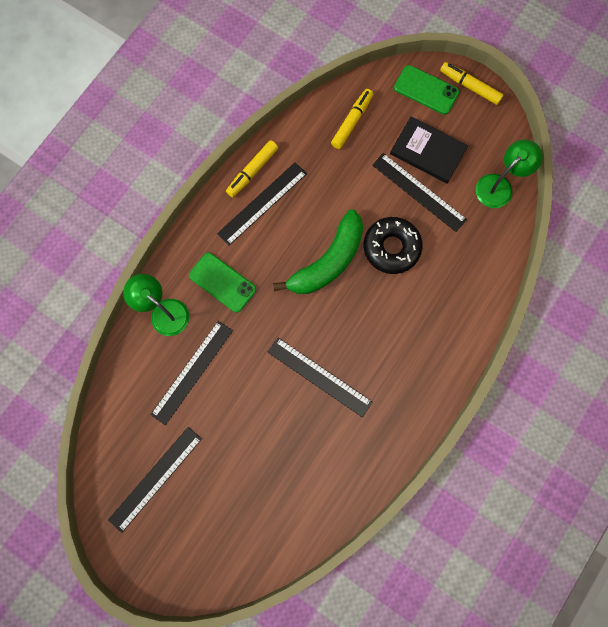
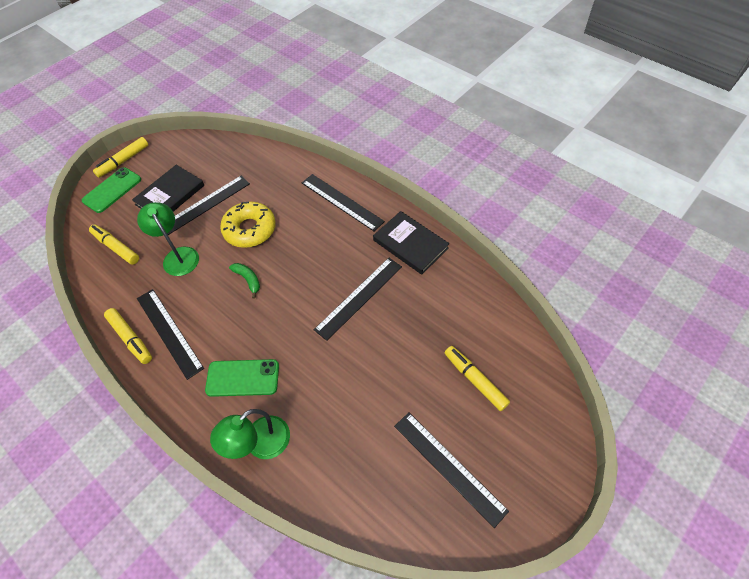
camera: 80 degrees left, 20 degrees down
black ruler [151,321,233,425] -> black ruler moved to [302,174,385,231]
green phone [189,253,256,313] -> green phone turned 45 degrees clockwise [205,359,279,397]
green banana [273,209,363,294] -> green banana [229,263,260,299], size x0.43
black donut [364,217,423,274] -> yellow donut [220,202,276,248]
green lamp [476,139,543,208] -> green lamp moved to [137,202,199,276]
none -> black book [373,211,449,275]
none -> yellow marker [445,346,510,411]

